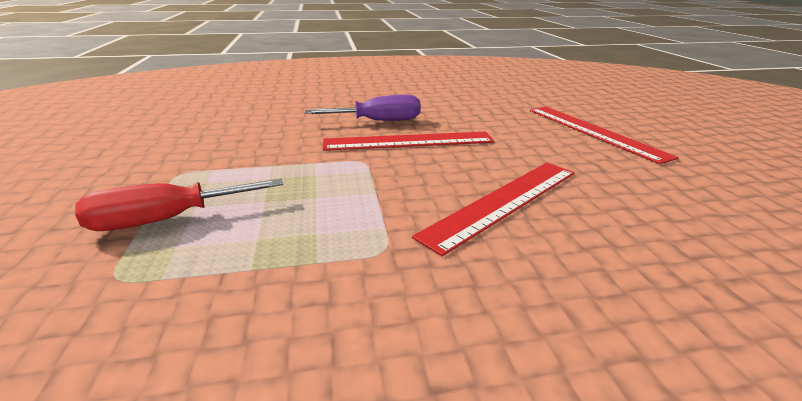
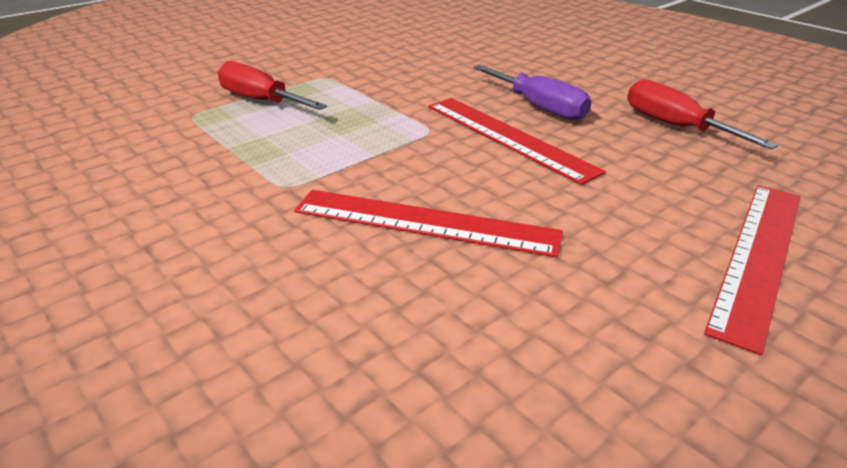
camera: 60 degrees right, 5 degrees up
none -> red screwdriver [627,79,778,149]

